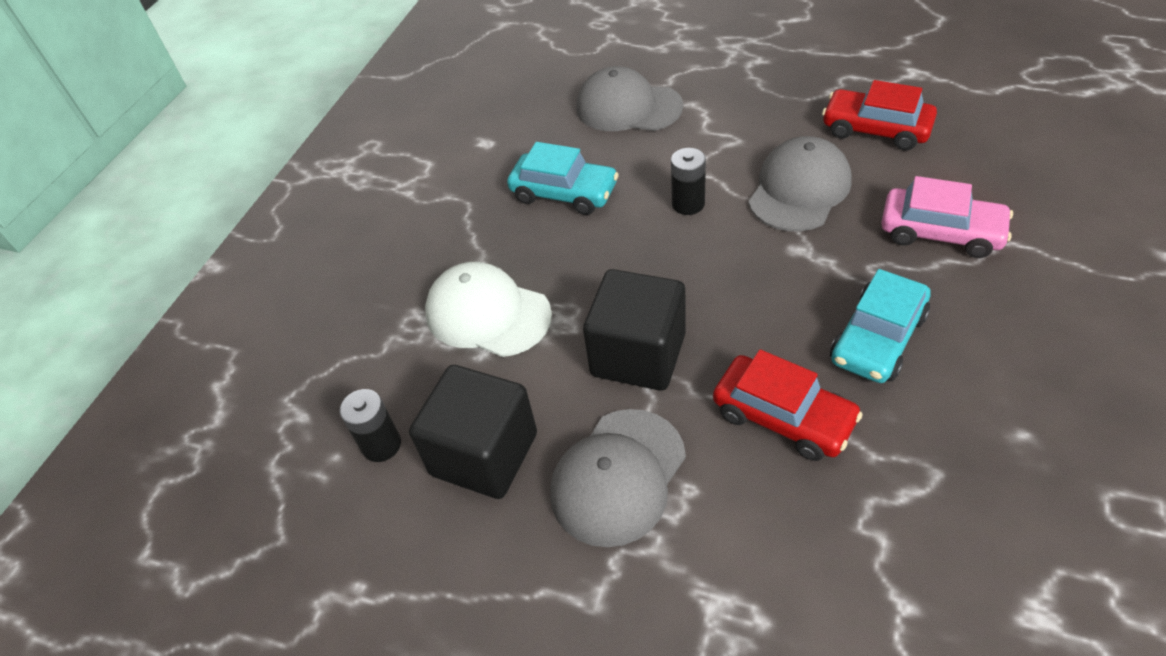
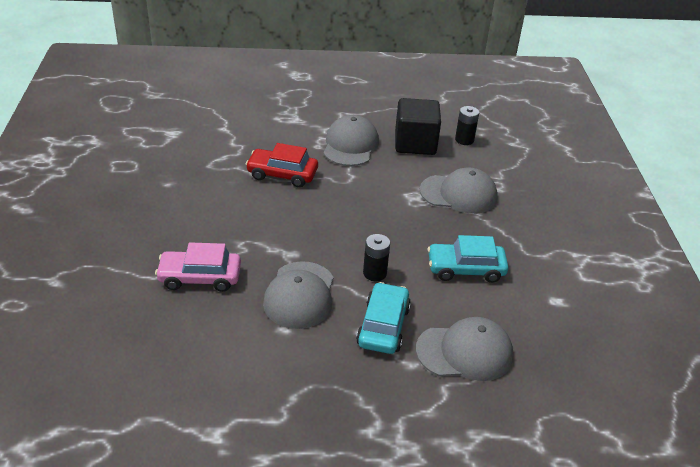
camera: 150 degrees right, 10 degrees down
white cap [425,262,552,357] -> grey cap [420,168,498,214]
black cube [583,269,686,391] -> none
red car [822,80,937,150] -> none
turquoise car [830,269,931,383] -> turquoise car moved to [356,282,411,354]

